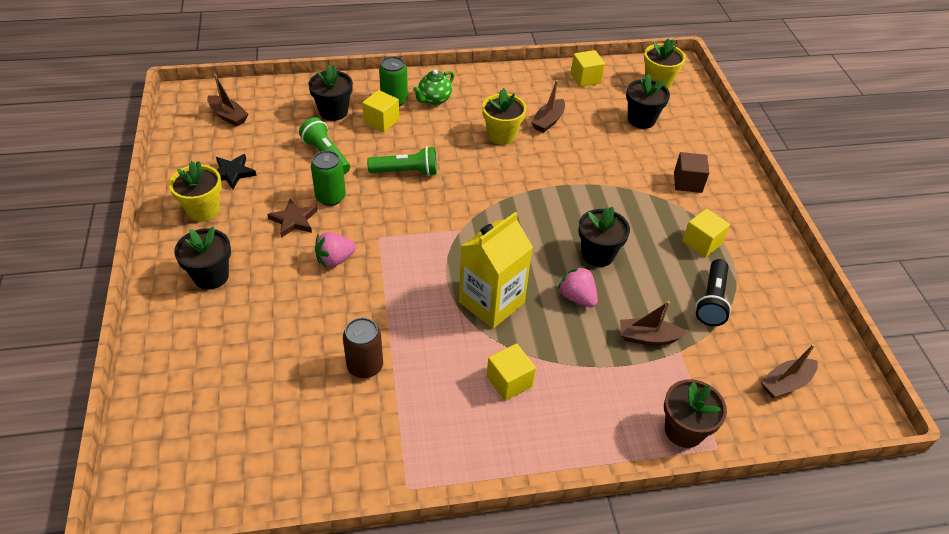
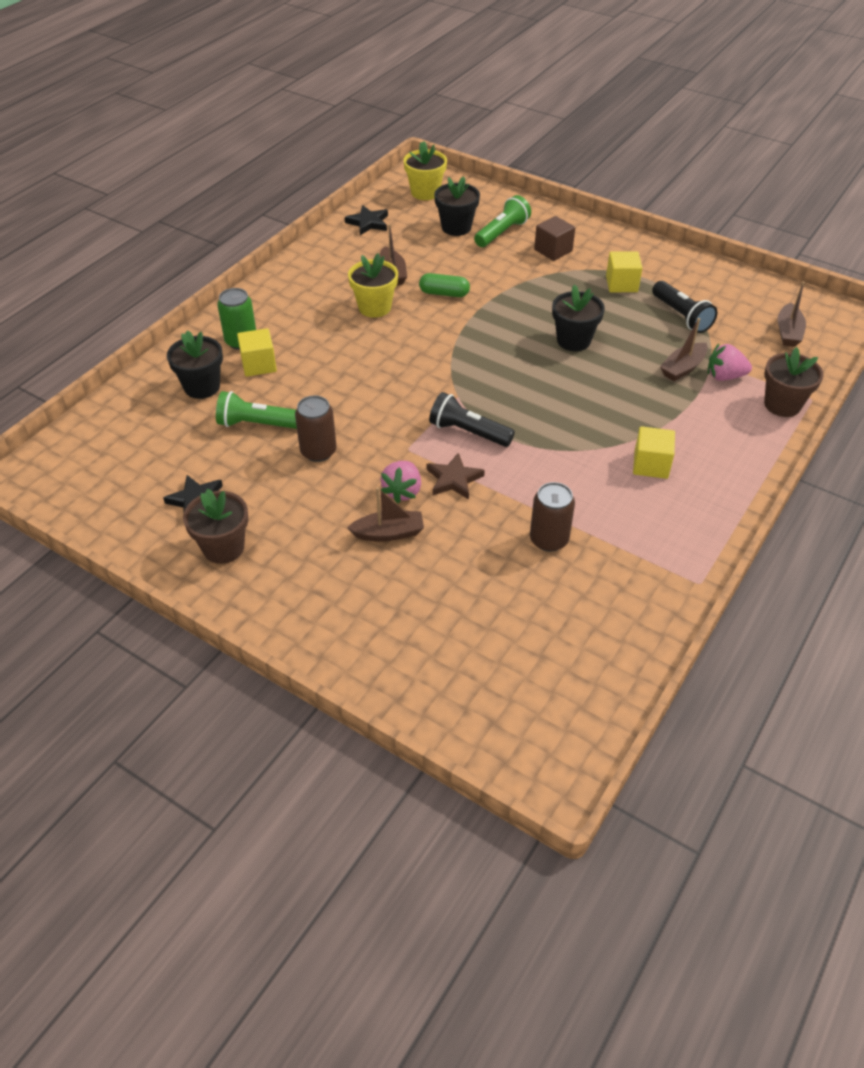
camera: 45 degrees left, 0 degrees up
yellow flower pot [169,161,222,222] -> brown flower pot [183,489,248,564]
black flower pot [174,227,231,290] -> none
brown boat [207,74,249,126] -> brown boat moved to [347,487,424,542]
brown star [267,199,317,238] -> brown star moved to [427,453,485,499]
green can [311,151,346,206] -> brown can [295,395,337,462]
green flashlight [367,146,437,176] -> green flashlight moved to [474,195,531,247]
green teapot [413,70,454,105] -> none
yellow carton [459,212,533,329] -> none
pink strawberry [557,266,598,307] -> pink strawberry moved to [708,344,752,381]
yellow cube [571,50,605,87] -> black star [345,205,388,235]
none -> green capsule [419,273,470,297]
none -> black flashlight [429,392,515,447]

